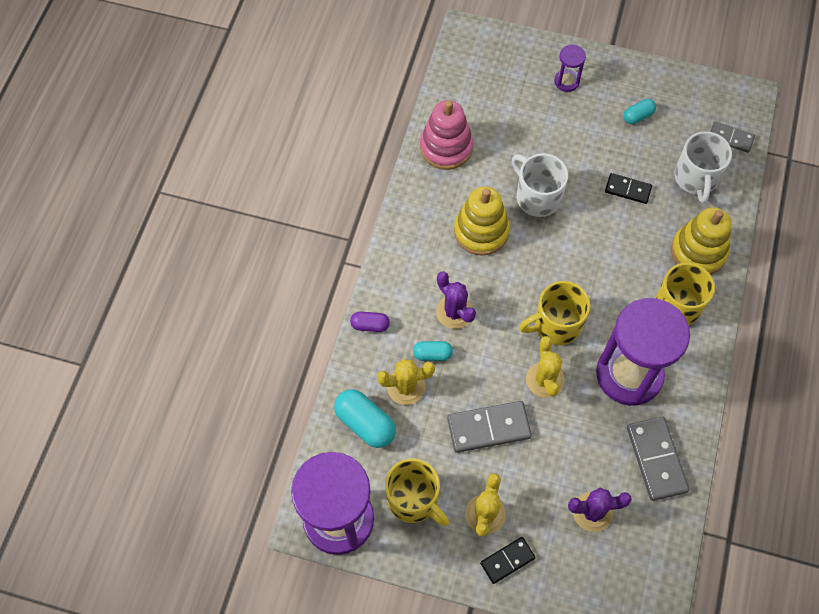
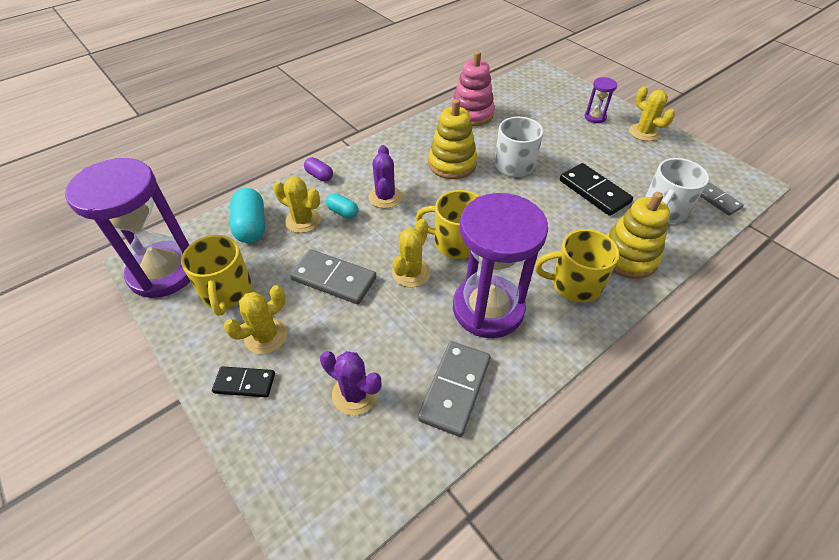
camera: 35 degrees right, 15 degrees down
black domino [605,173,652,204] -> black domino [560,163,633,216], size x1.63
turquoise capsule [623,99,656,124] -> none
none -> yellow cactus [629,86,675,141]

